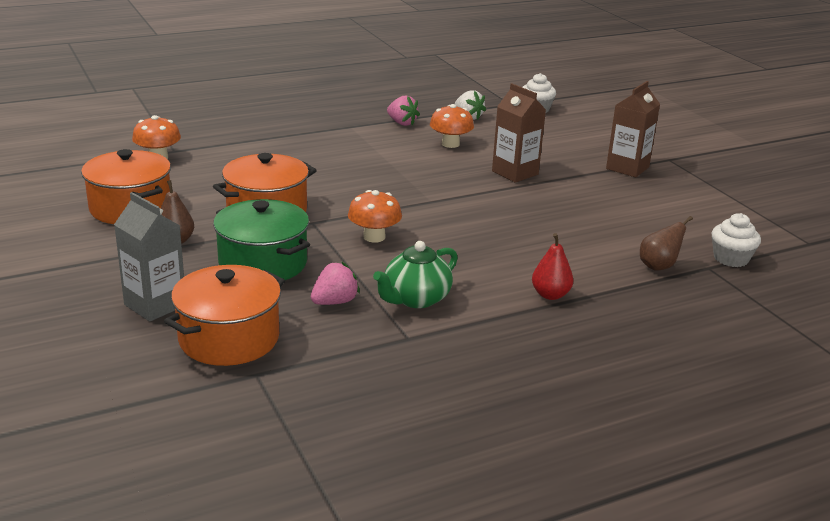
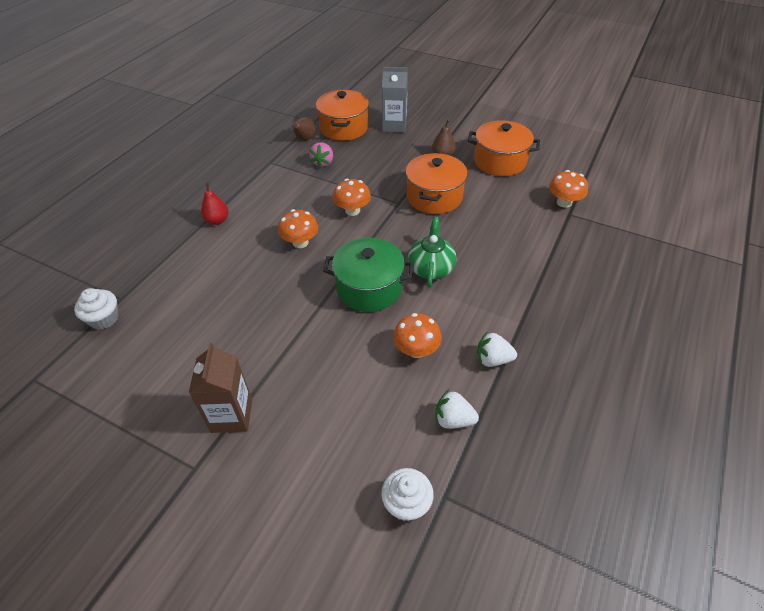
camera: 145 degrees right, 20 degrees up
green pot [213,199,310,280] -> green pot moved to [323,238,414,312]
green teapot [373,241,458,308] -> green teapot moved to [408,217,456,288]
pink strawberry [387,96,420,126] -> white strawberry [477,332,517,367]
brown carton [492,83,546,183] -> none
brown pear [640,216,693,271] -> brown pear moved to [291,117,316,141]
none -> orange mushroom [278,209,318,248]

